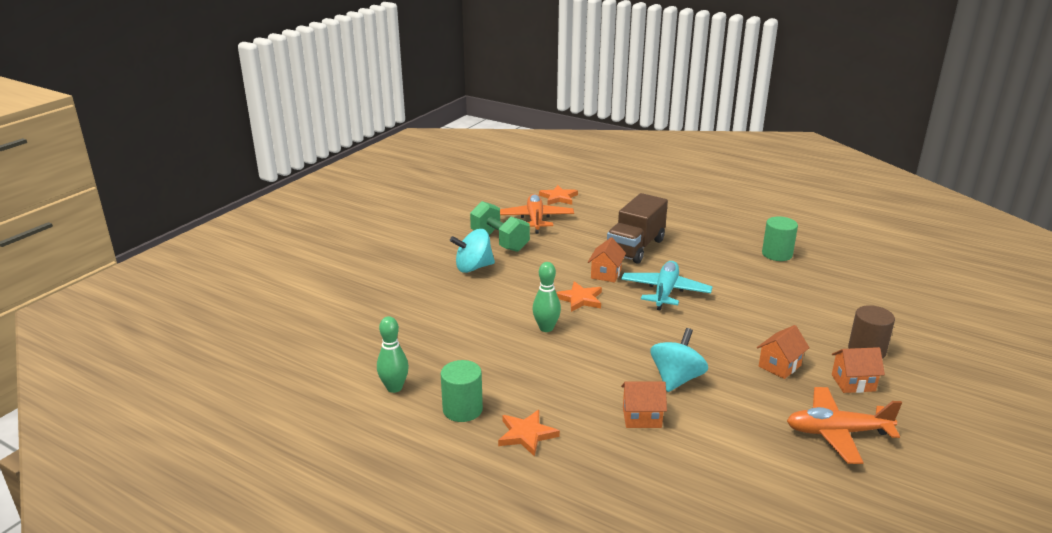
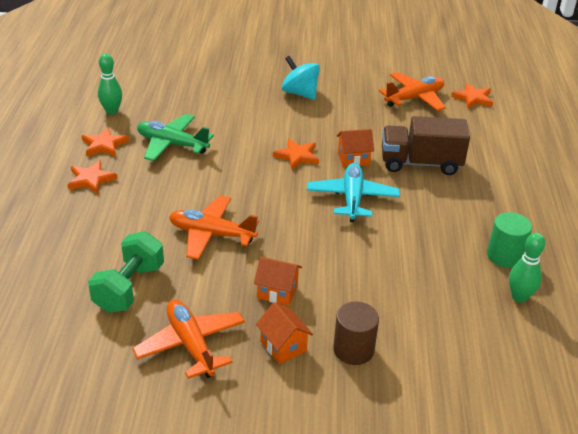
camera: 60 degrees right, 10 degrees up
green cylinder [441,360,483,422] -> orange star [82,127,129,157]
green dumbbell [470,201,530,252] -> green dumbbell moved to [88,231,164,313]
green bowling pin [532,262,561,332] -> green bowling pin moved to [509,233,545,303]
turquoise plane [621,261,712,311] -> turquoise plane turned 75 degrees counterclockwise [307,163,400,222]
orange house [621,382,667,428] -> none
turquoise spinning top [650,328,708,392] -> orange plane [169,196,259,260]
none -> green plane [137,114,214,161]

